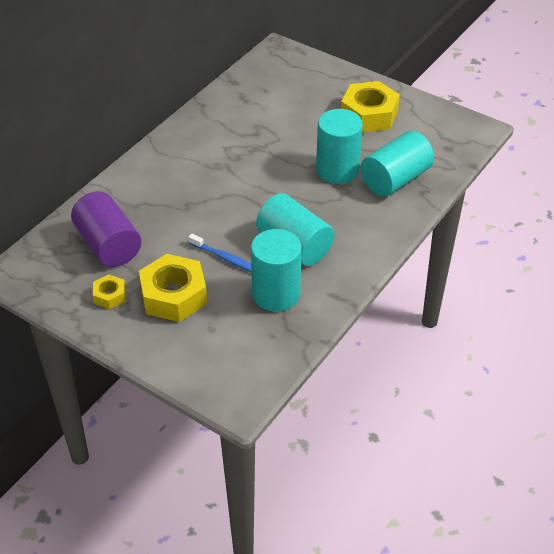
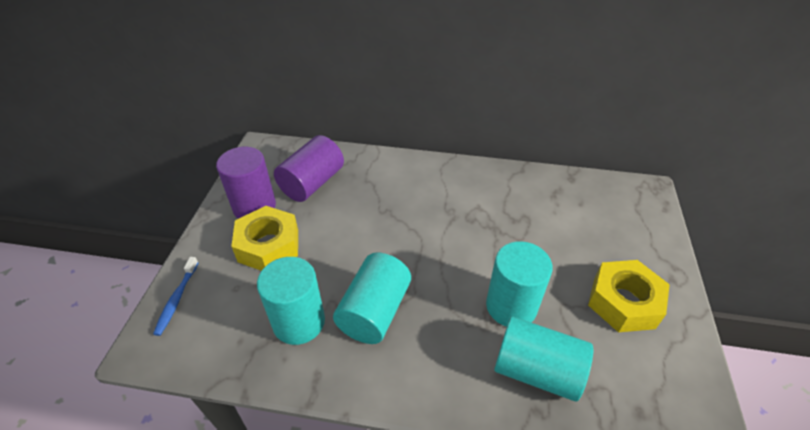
camera: 65 degrees right, 0 degrees up
yellow nut [93,275,126,309] -> purple cylinder [216,147,276,219]
blue toothbrush [188,233,251,272] -> blue toothbrush moved to [153,257,199,336]

